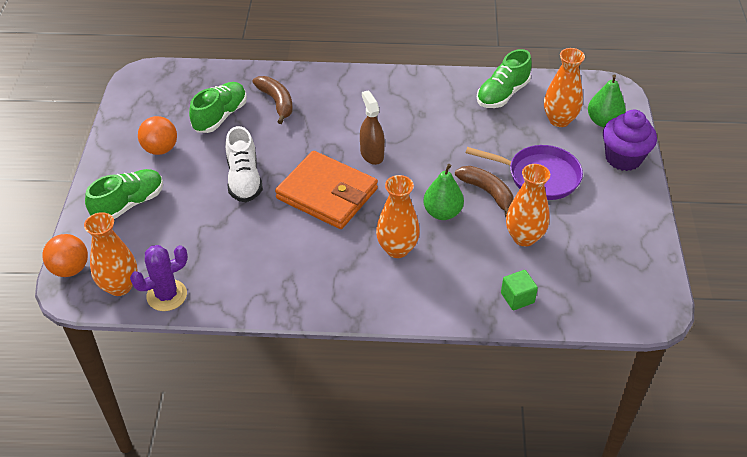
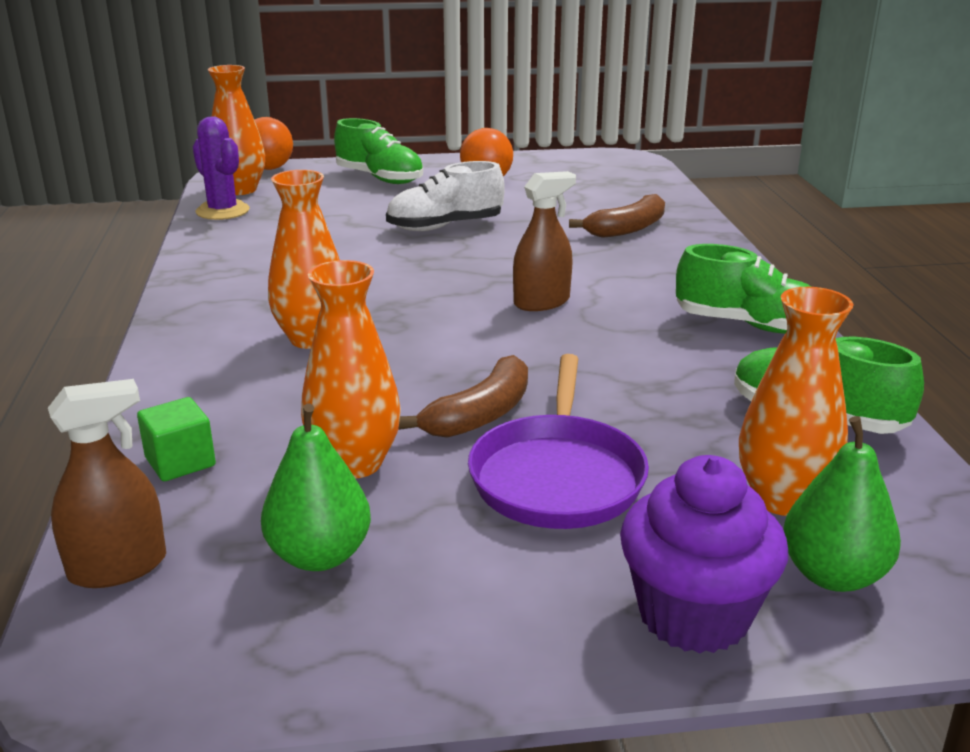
camera: 80 degrees right, 20 degrees down
green shoe [189,82,247,133] -> green shoe moved to [676,244,811,334]
orange wallet [275,151,378,229] -> none
green pear [423,164,464,220] -> green pear moved to [261,404,371,571]
none -> brown spray bottle [48,379,166,588]

